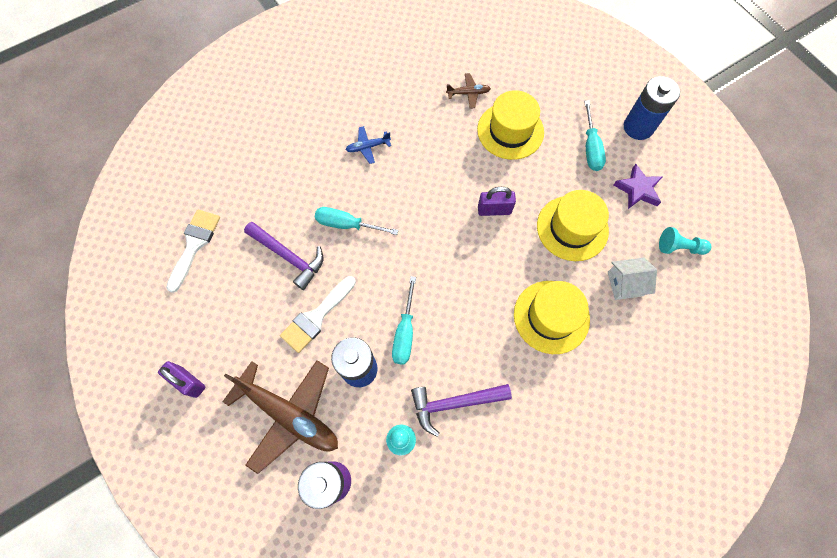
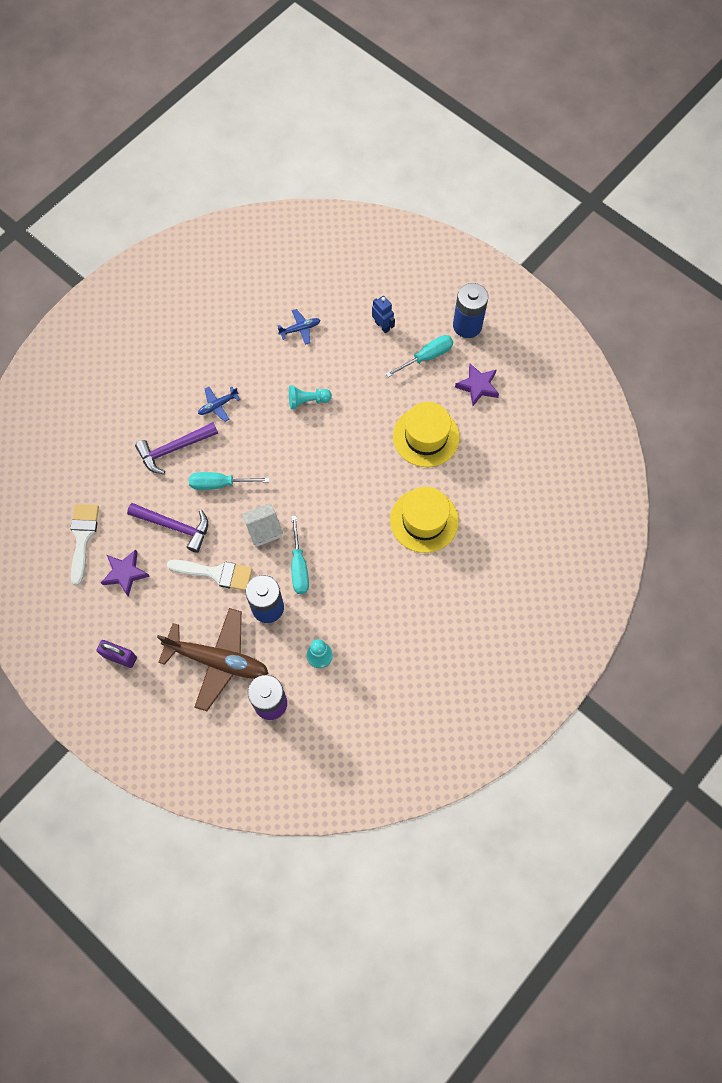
camera: 15 degrees left, 0 degrees up
white brush [280,276,356,353] -> white brush turned 105 degrees counterclockwise [167,559,252,591]
purple hammer [411,384,512,437] -> purple hammer moved to [135,422,218,474]
brown plane [446,73,491,109] -> blue plane [278,309,320,345]
yellow hat [477,90,544,160] -> none
purple padlock [478,187,516,216] -> none
turquoise screwdriver [584,101,606,171] -> turquoise screwdriver turned 105 degrees counterclockwise [386,335,454,377]
white house [608,258,657,300] -> white house moved to [242,503,283,547]
turquoise pawn [659,227,712,255] -> turquoise pawn moved to [289,385,332,409]
none -> purple star [101,550,150,597]
none -> blue robot [372,296,395,333]

